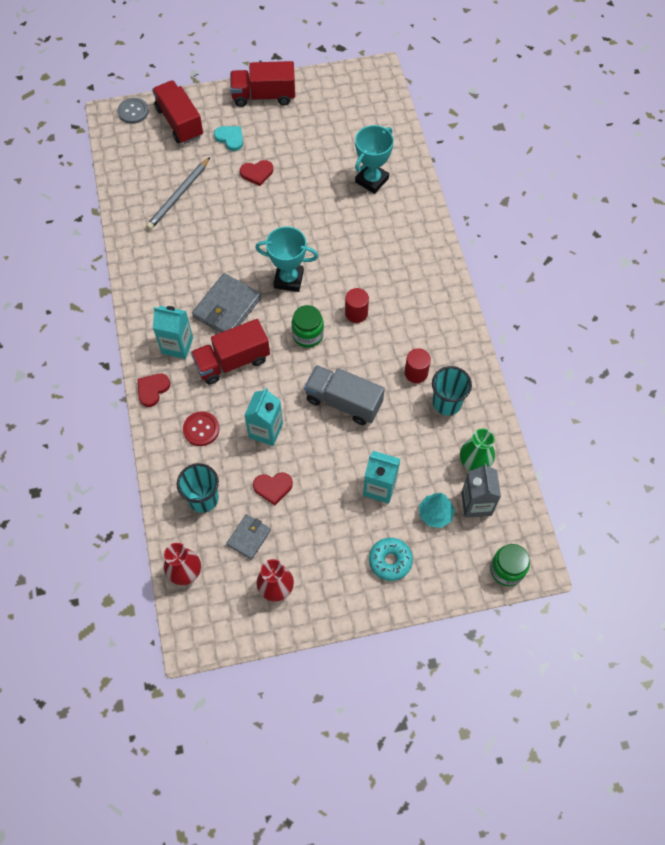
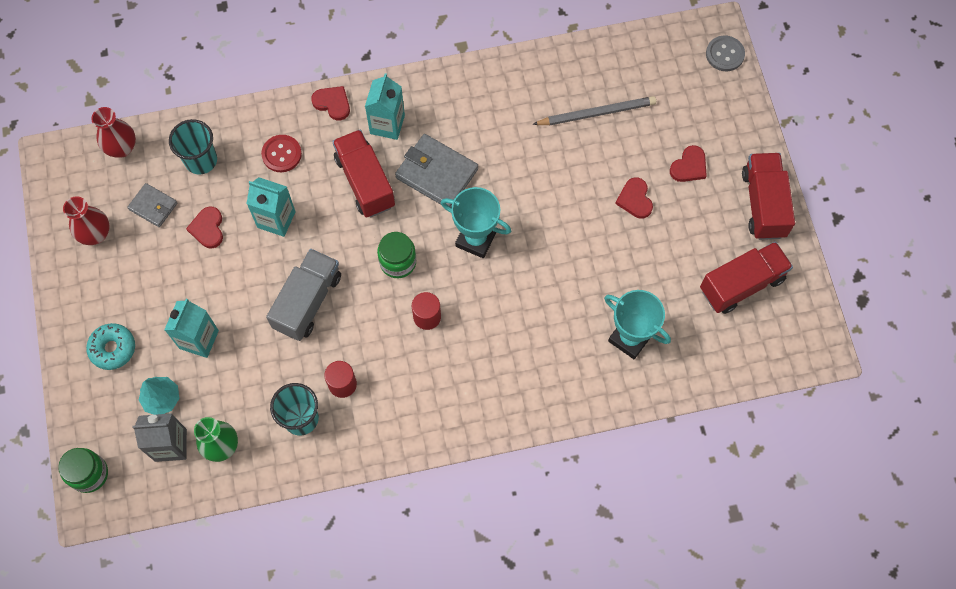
camera: 90 degrees right, 5 degrees up
grey pencil [146,157,210,230] -> grey pencil turned 135 degrees clockwise [532,96,656,126]
red truck [152,80,203,144] -> red truck moved to [700,242,793,314]
turquoise heart [214,126,243,151] -> red heart [670,145,707,182]
turquoise trophy [256,226,318,292] -> turquoise trophy turned 75 degrees counterclockwise [441,187,511,258]

